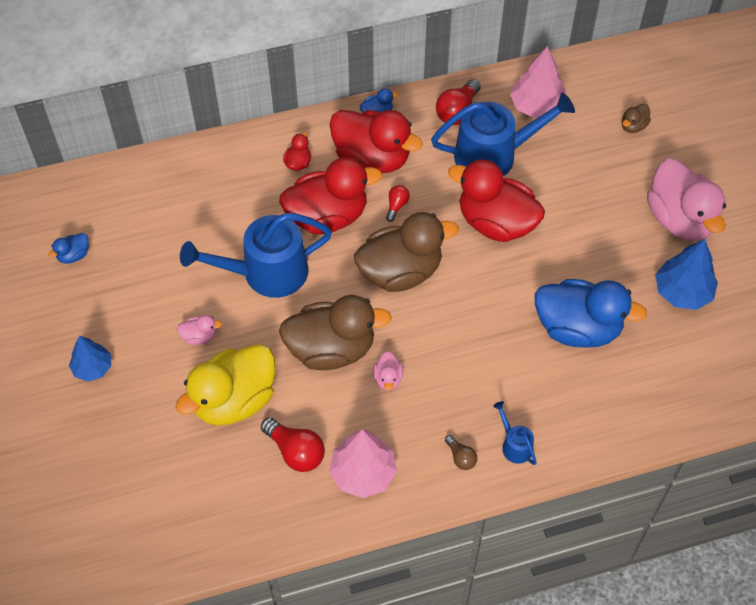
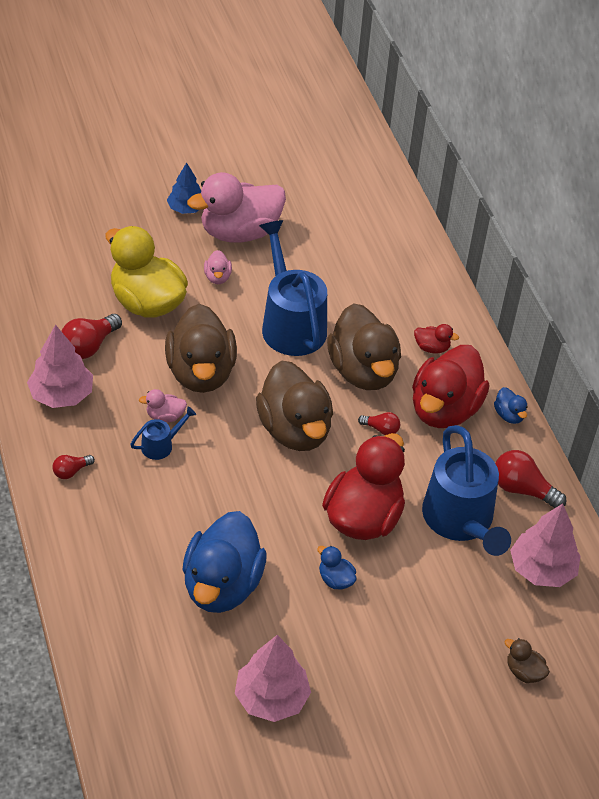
camera: 85 degrees right, 10 degrees down
blue duck [48,233,89,264] -> blue duck moved to [317,546,357,590]
red duck [279,157,382,234] -> brown duck [327,303,401,390]
brown light bulb [445,435,477,470] -> red light bulb [52,455,95,479]
blue watering can [493,401,537,465] -> blue watering can moved to [130,407,196,460]
pink duck [647,159,726,241] -> pink duck moved to [187,172,286,243]
blue tree [655,239,718,310] -> pink tree [235,635,311,722]

